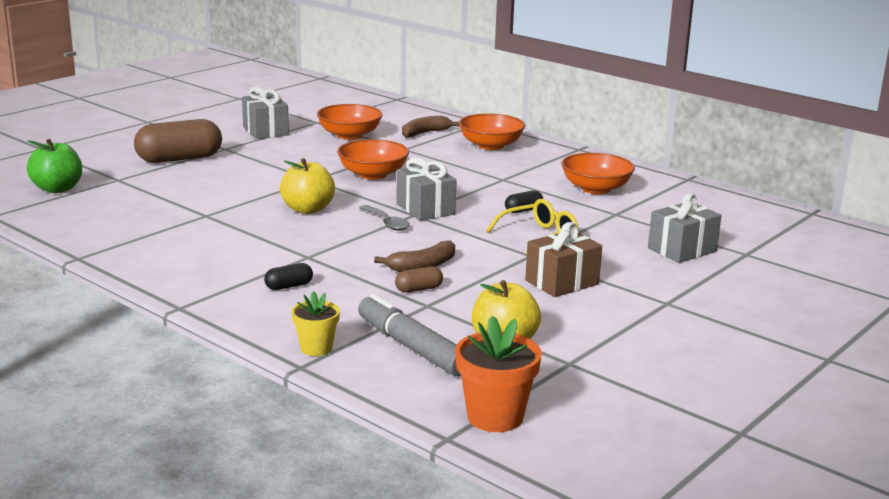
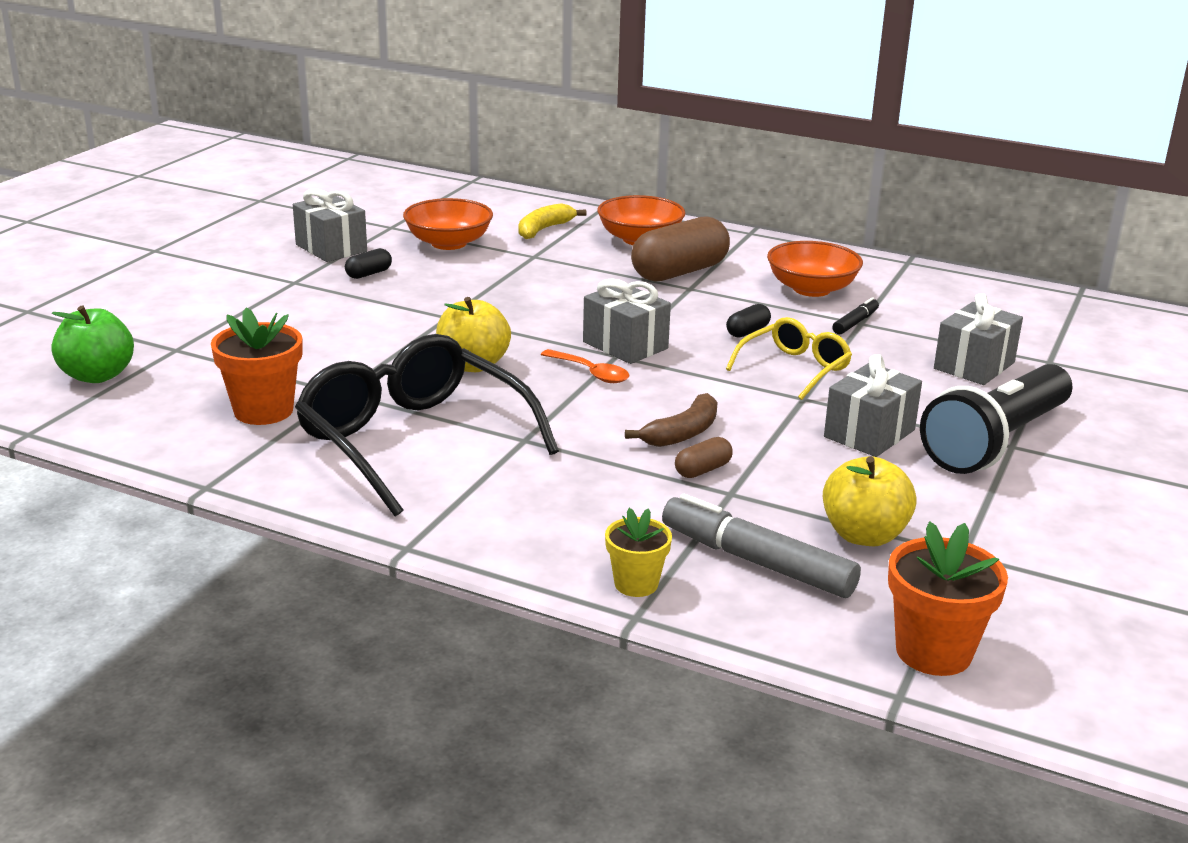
camera: 15 degrees left, 5 degrees up
brown capsule [134,119,222,163] -> brown capsule moved to [631,216,730,282]
black capsule [264,263,313,290] -> black capsule moved to [345,248,392,279]
orange bowl [337,139,409,180] -> none
grey spoon [359,205,410,231] -> orange spoon [541,349,629,383]
brown banana [402,116,460,138] -> yellow banana [518,203,587,239]
brown gift [525,222,602,297] -> grey gift [824,354,922,457]
none -> orange flower pot [211,308,302,425]
none -> black glasses [295,334,559,516]
none -> black marker [832,297,879,334]
none -> black flashlight [920,364,1072,474]

